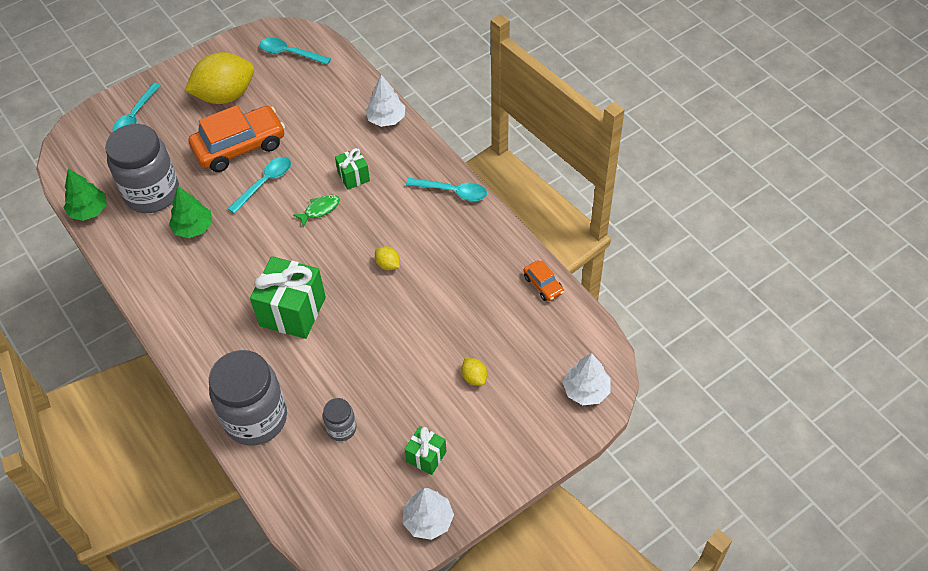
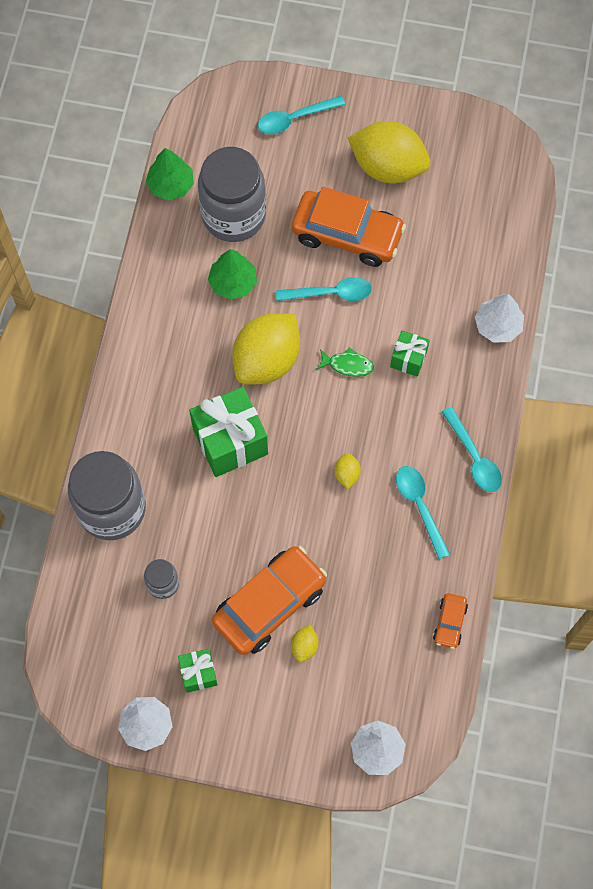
camera: 45 degrees right, 15 degrees up
turquoise spoon [260,38,331,65] -> turquoise spoon moved to [396,466,450,559]
none -> orange car [212,546,327,655]
none -> yellow lemon [232,313,300,384]

